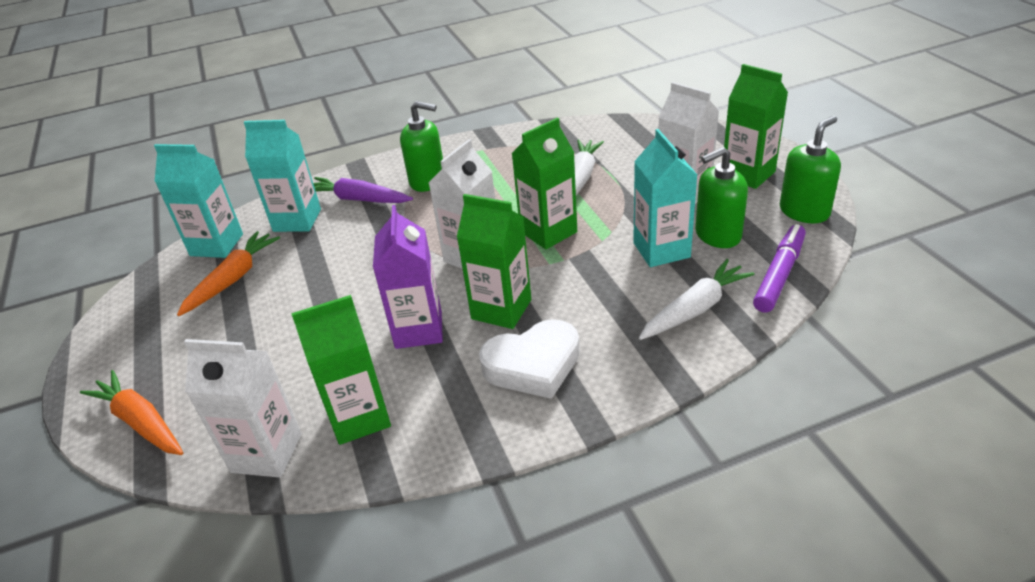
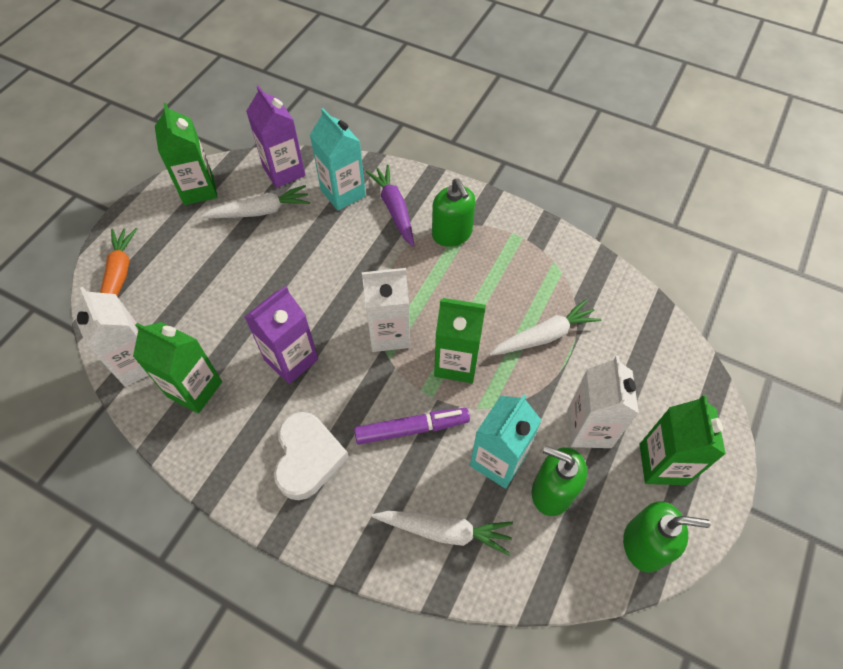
camera: 45 degrees right, 20 degrees up
turquoise carton [154,144,243,258] -> purple carton [246,85,306,188]
orange carrot [177,231,280,316] -> white carrot [201,185,310,218]
green carton [457,194,531,329] -> green carton moved to [155,103,217,205]
white heart [479,319,580,399] -> white heart turned 120 degrees counterclockwise [274,412,349,500]
purple marker [753,224,806,313] -> purple marker moved to [354,408,470,445]

